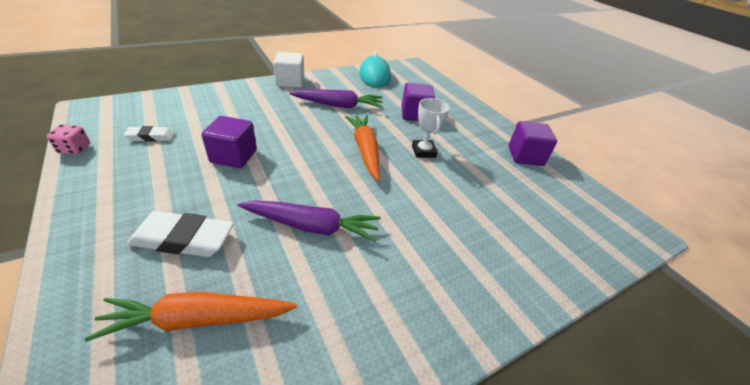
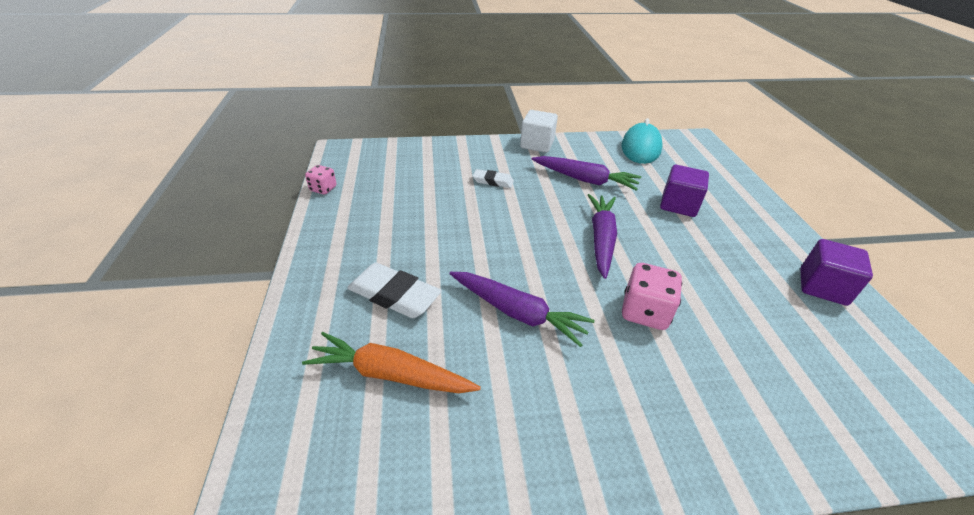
camera: 25 degrees right, 0 degrees up
white eraser [124,126,175,142] -> white eraser moved to [473,169,514,188]
purple cube [201,116,257,168] -> none
orange carrot [345,115,380,181] -> purple carrot [588,194,617,279]
white trophy [412,98,450,158] -> none
none -> pink dice [622,263,682,330]

